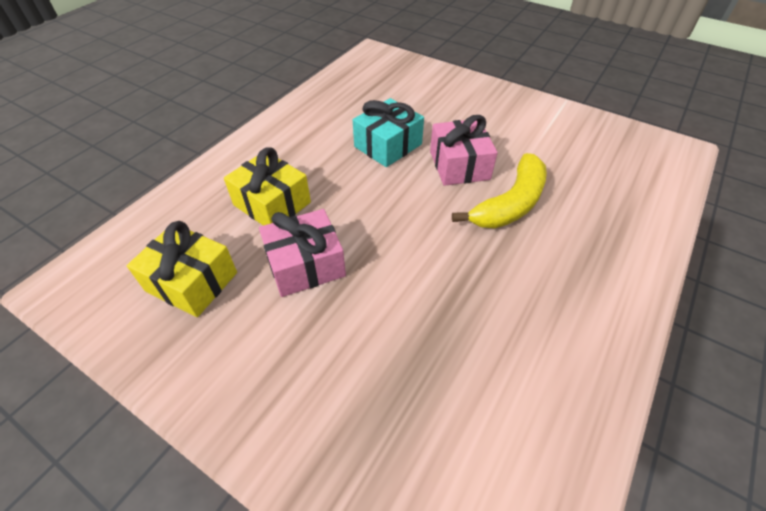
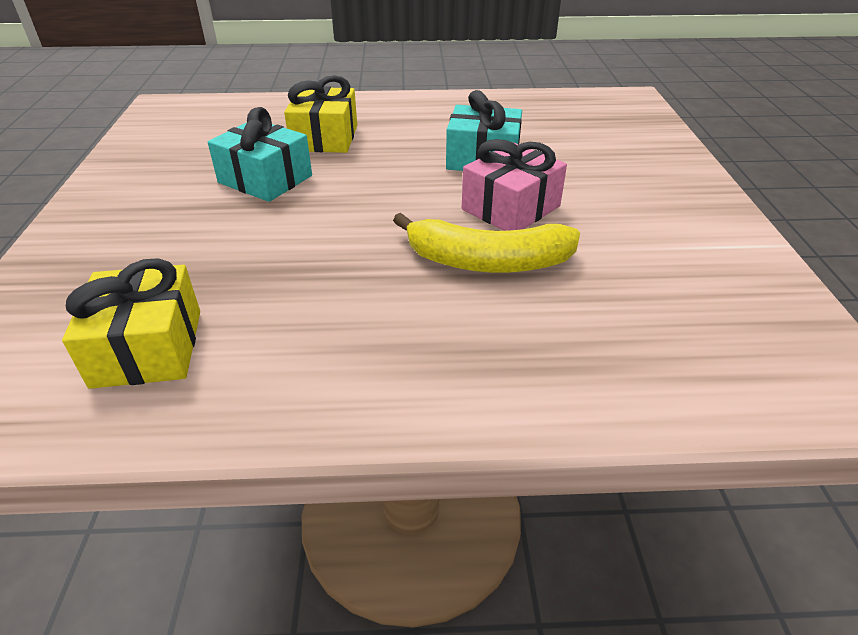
camera: 55 degrees right, 10 degrees down
yellow gift [127,221,237,317] -> yellow gift moved to [62,258,200,389]
pink gift [259,209,346,297] -> turquoise gift [208,107,312,202]

